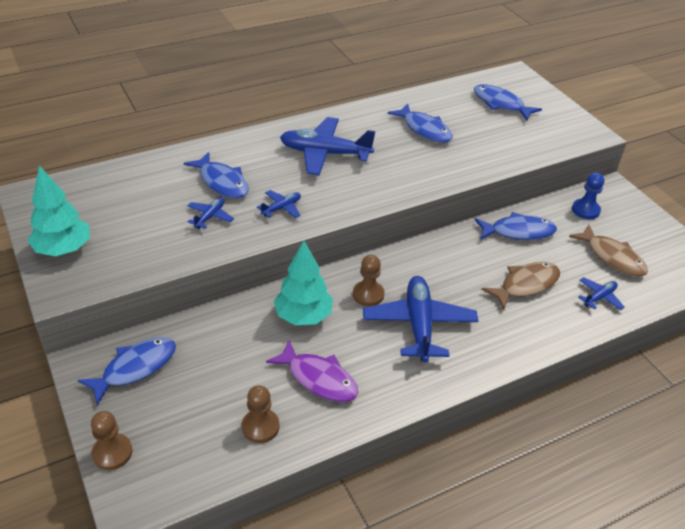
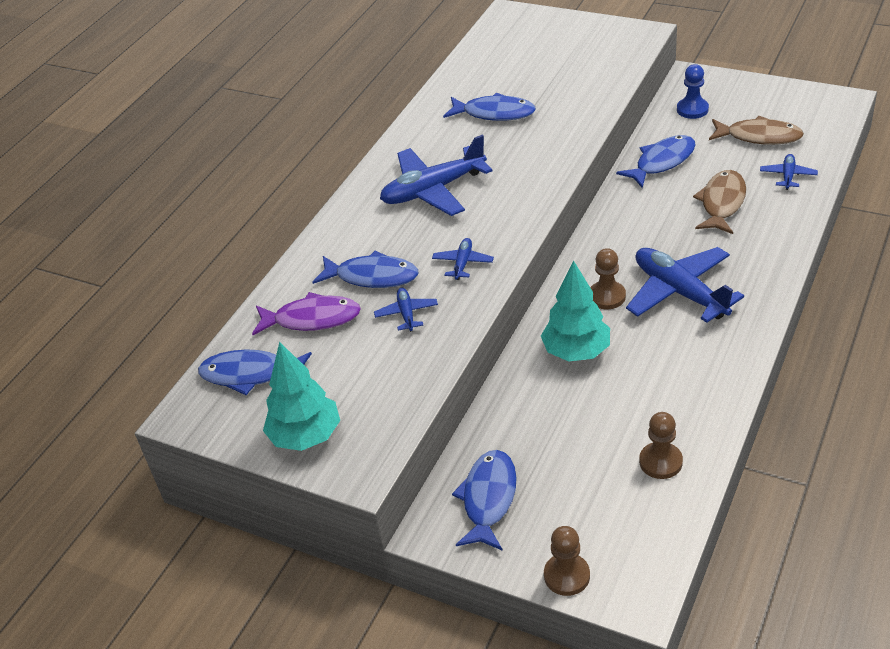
camera: 30 degrees left, 0 degrees up
purple fish [266,340,358,402] -> purple fish moved to [252,292,361,335]
blue fish [474,85,542,121] -> blue fish moved to [198,349,312,395]

